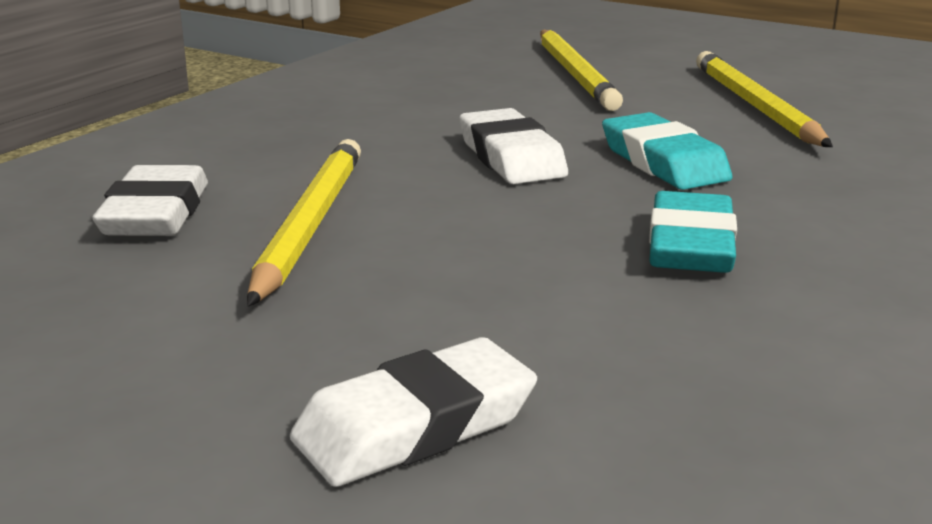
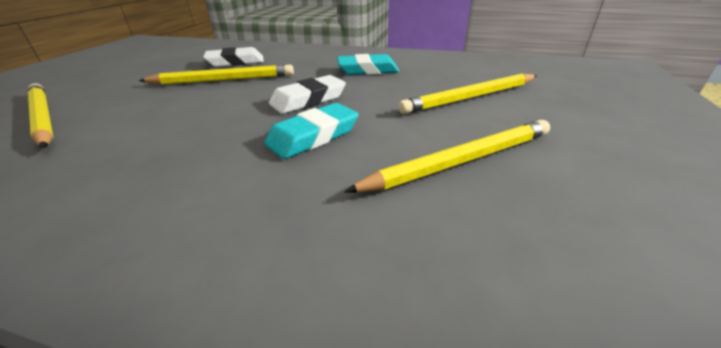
camera: 75 degrees right, 10 degrees up
white eraser [290,337,537,487] -> yellow pencil [28,84,54,148]
turquoise eraser [649,191,737,273] -> turquoise eraser moved to [337,54,399,75]

